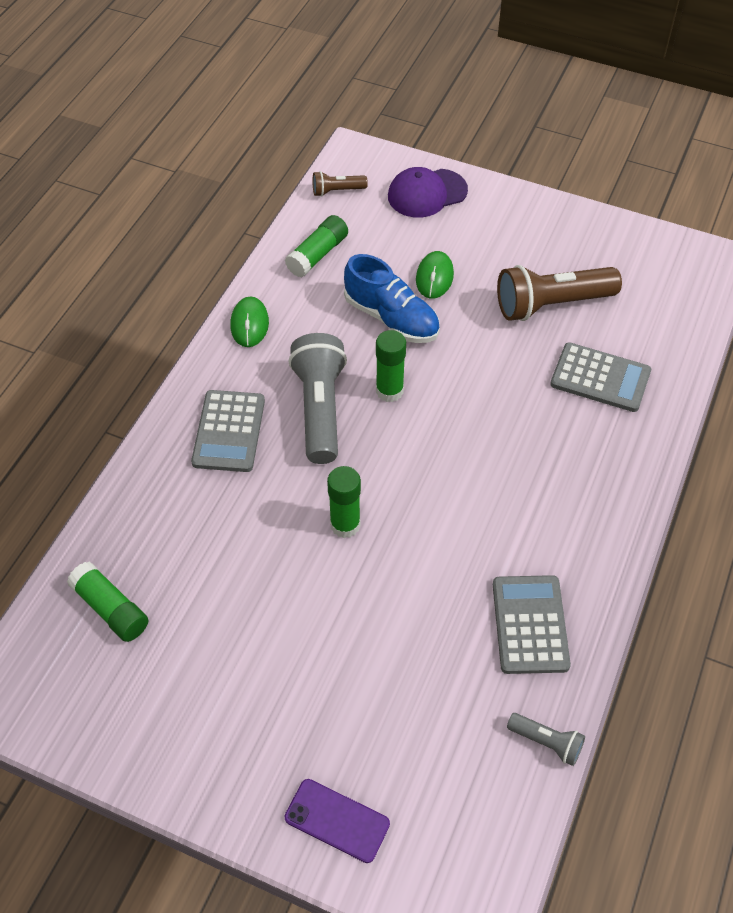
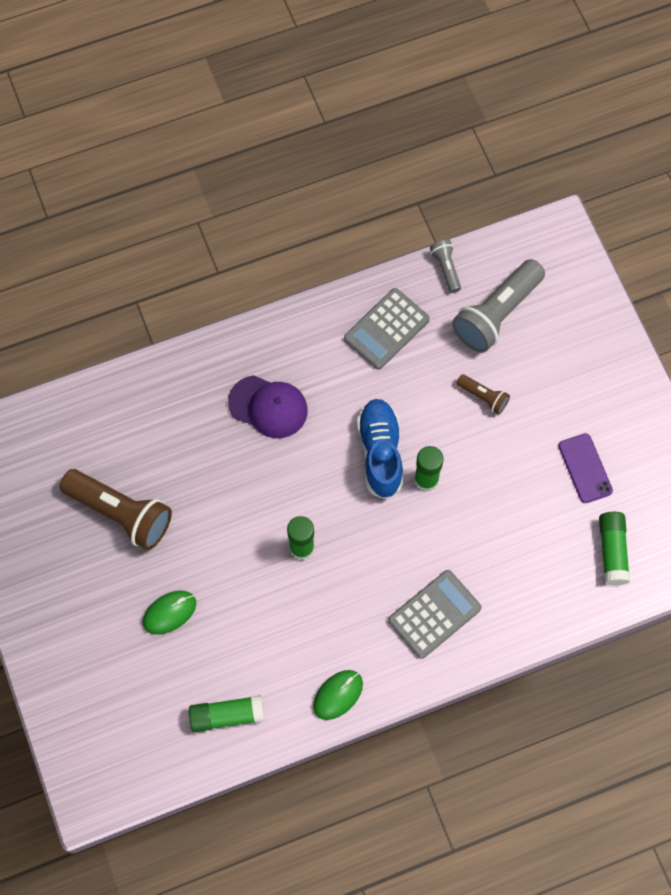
camera: 135 degrees left, 15 degrees up
purple phone [285,779,390,863] -> purple phone moved to [558,433,613,503]
grey flashlight [289,333,347,464] -> grey flashlight moved to [452,259,545,353]
brown flashlight [312,171,368,197] -> brown flashlight moved to [457,374,510,415]
blue shoe [344,254,440,343] -> blue shoe moved to [357,399,403,500]
purple cap [388,167,468,218] -> purple cap moved to [228,375,308,438]
grey calculator [550,342,651,412] -> none

